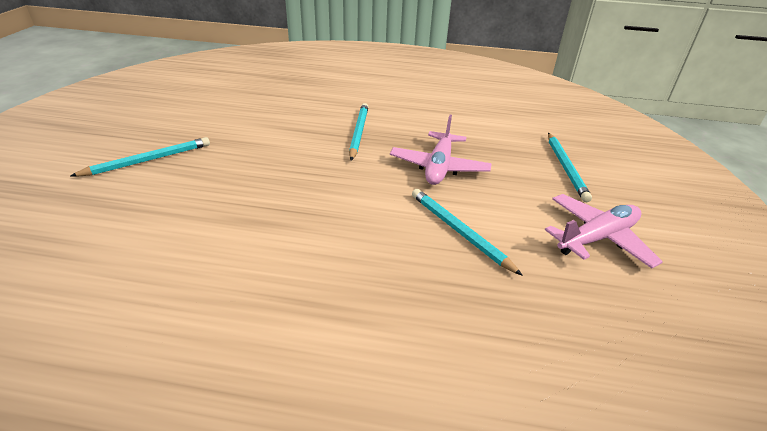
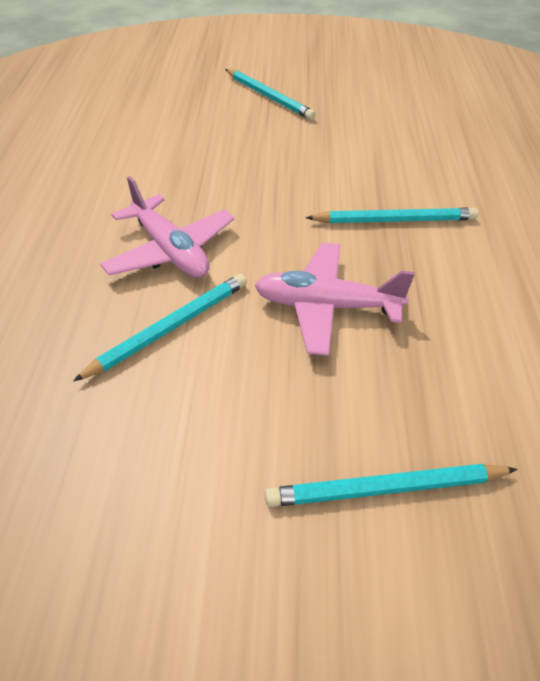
camera: 85 degrees right, 10 degrees up
pink plane [545,194,663,268] -> pink plane moved to [100,176,235,277]

